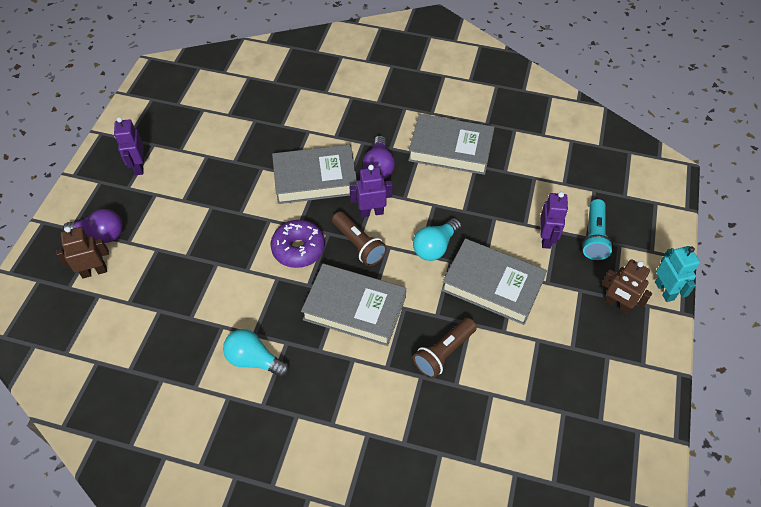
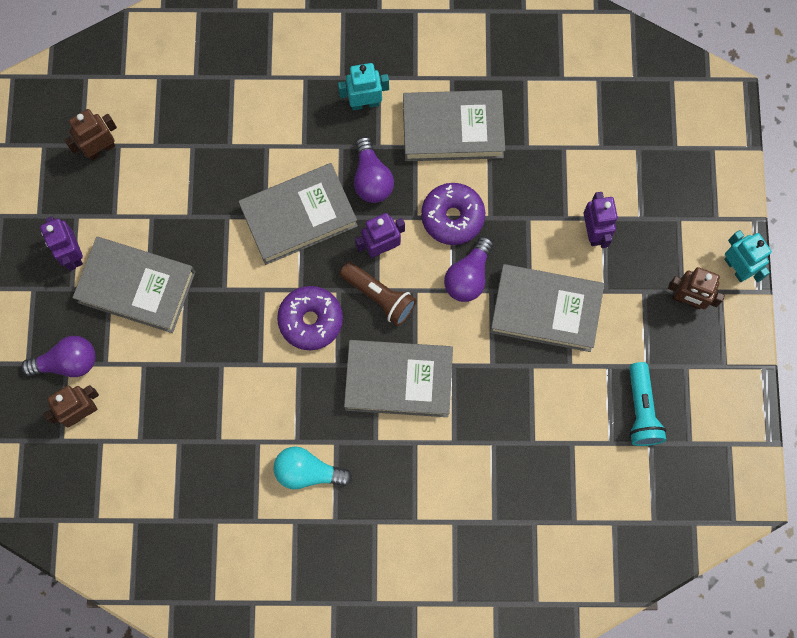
camera: 15 degrees left, 20 degrees up
turquoise light bulb [413,218,461,261] -> purple light bulb [444,236,493,302]
brown flashlight [413,318,477,379] -> none
turquoise flashlight [582,199,613,260] -> turquoise flashlight moved to [629,362,666,446]
none -> brown robot [64,109,117,161]
none -> grey book [72,237,195,333]
none -> turquoise robot [338,63,389,110]
none -> purple donut [421,183,485,245]

